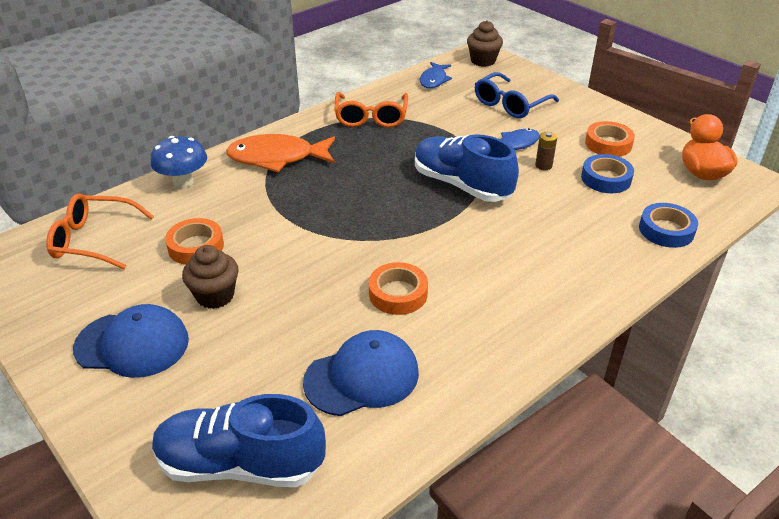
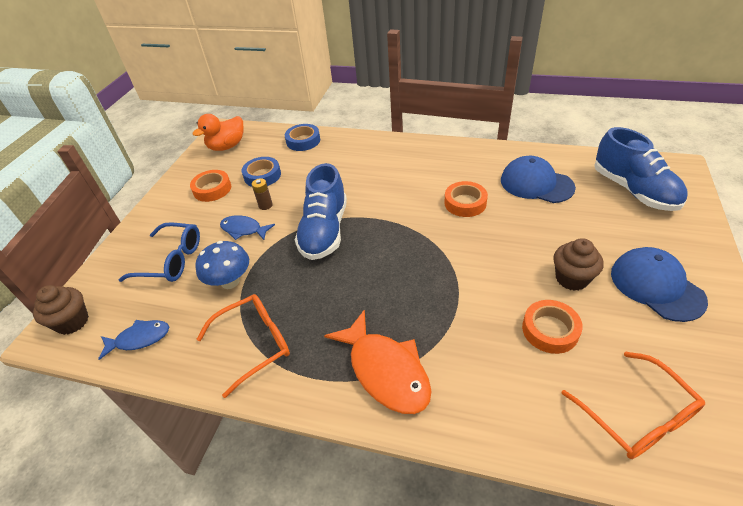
camera: 120 degrees left, 5 degrees up
blue mushroom [151,136,207,188] -> blue mushroom moved to [195,241,249,289]

